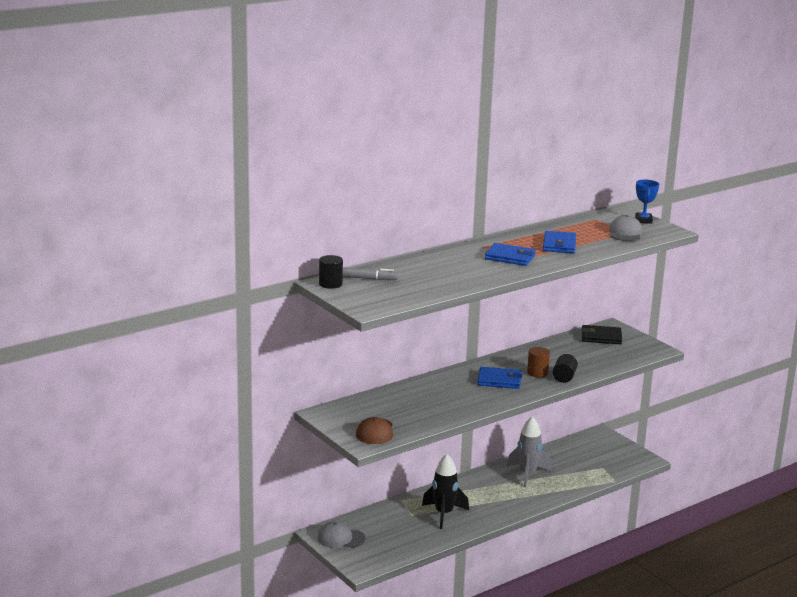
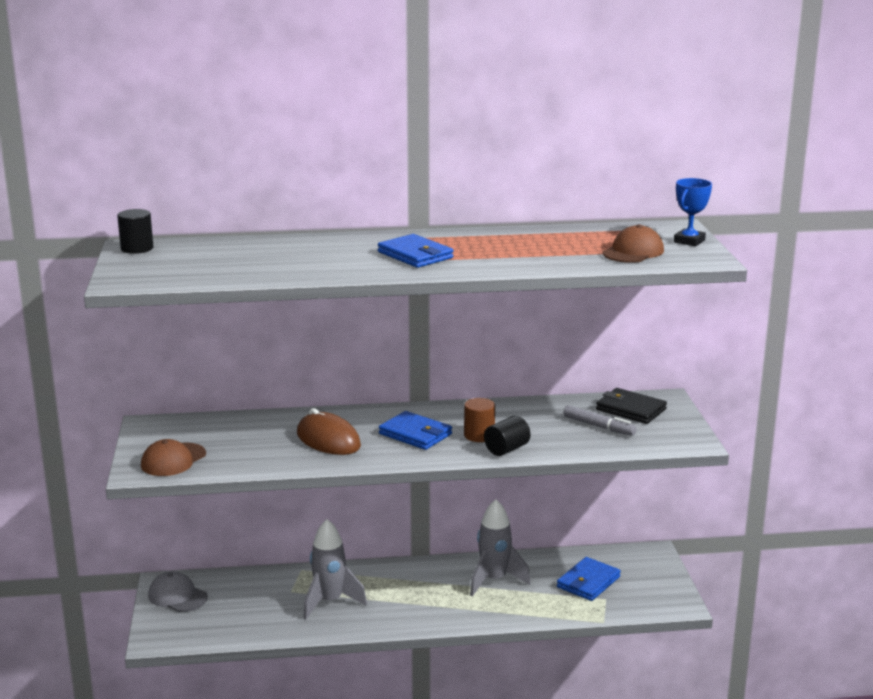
camera: 30 degrees right, 0 degrees up
grey marker [343,268,398,280] -> grey marker moved to [563,405,637,436]
black rocket [422,454,469,529] -> grey rocket [303,519,367,620]
blue wallet [543,231,576,253] -> blue wallet moved to [557,557,621,601]
grey cap [609,215,643,241] -> brown cap [602,224,664,263]
none -> brown mouse [297,408,361,455]

